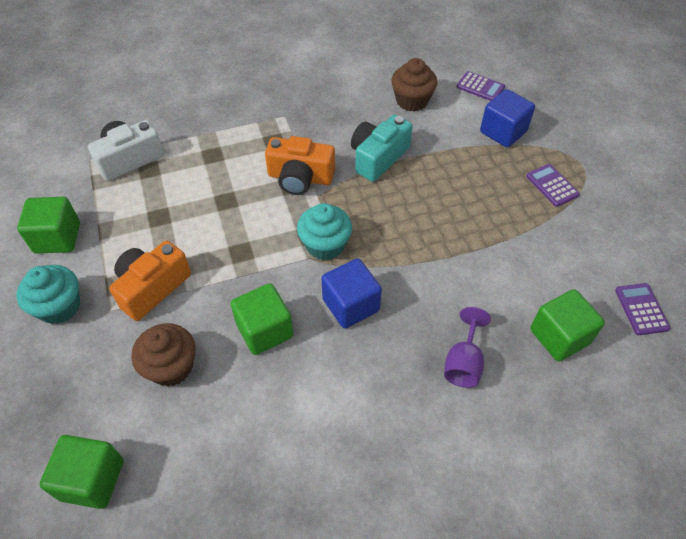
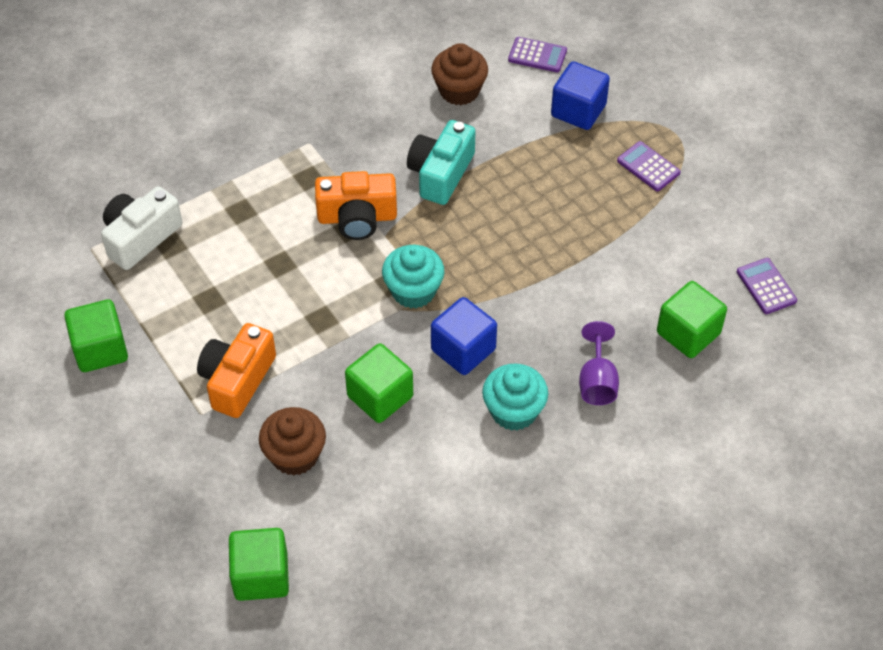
camera: 15 degrees left, 0 degrees up
turquoise cupcake [16,265,80,324] -> turquoise cupcake moved to [482,364,548,431]

